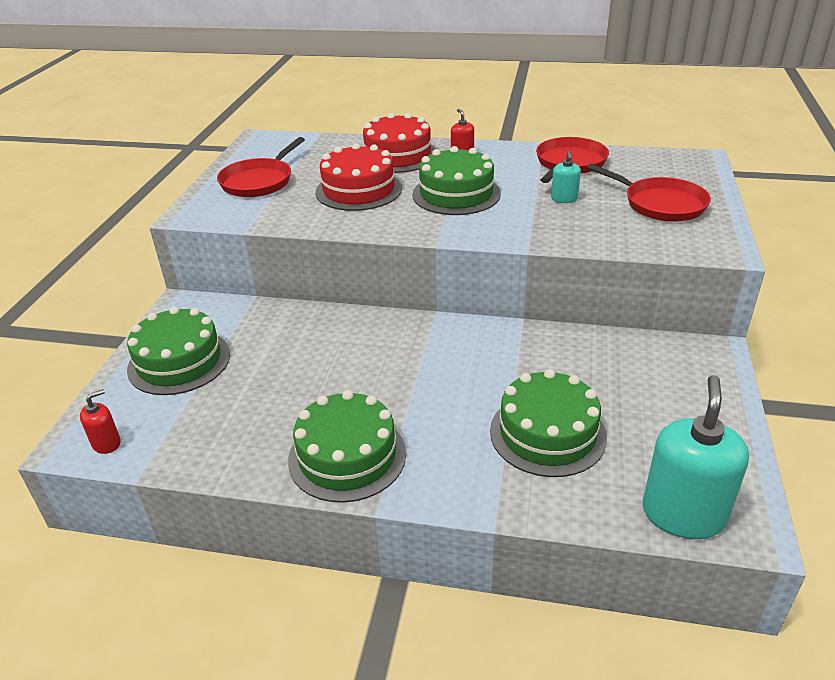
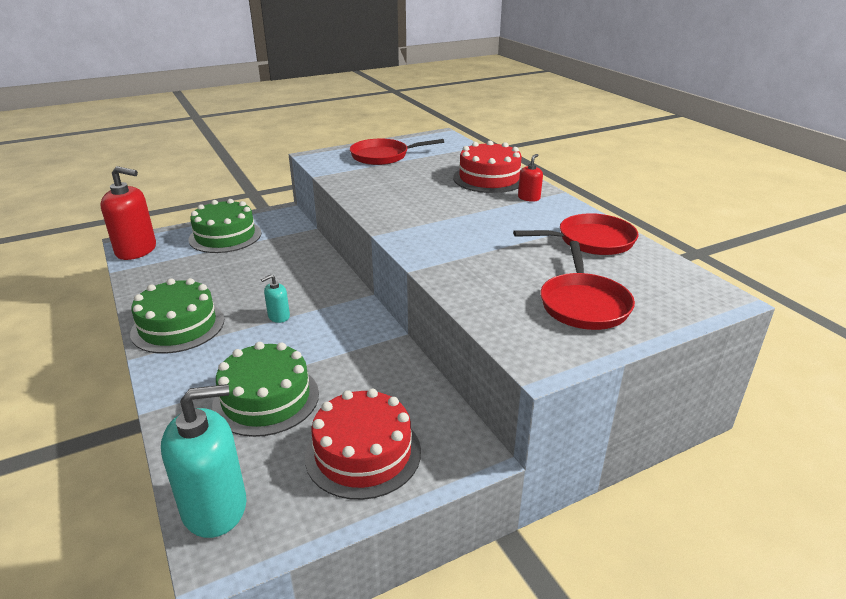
camera: 50 degrees right, 5 degrees down
red soap dispenser [80,389,121,454] -> red soap dispenser [100,166,156,260], size x2.11
red cake [315,143,402,211] -> red cake moved to [305,389,421,500]
green cake [412,146,501,215] -> none
turquoise soap dispenser [551,151,581,203] -> turquoise soap dispenser moved to [261,274,290,323]

